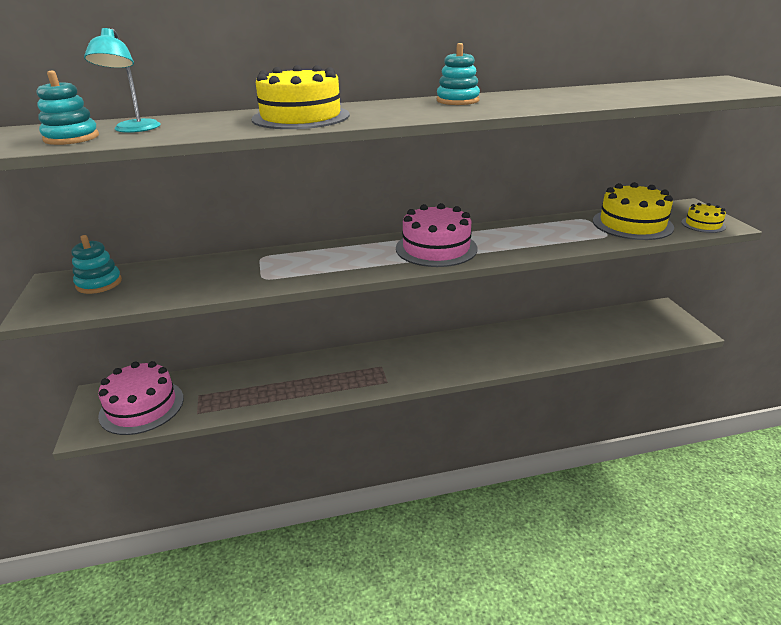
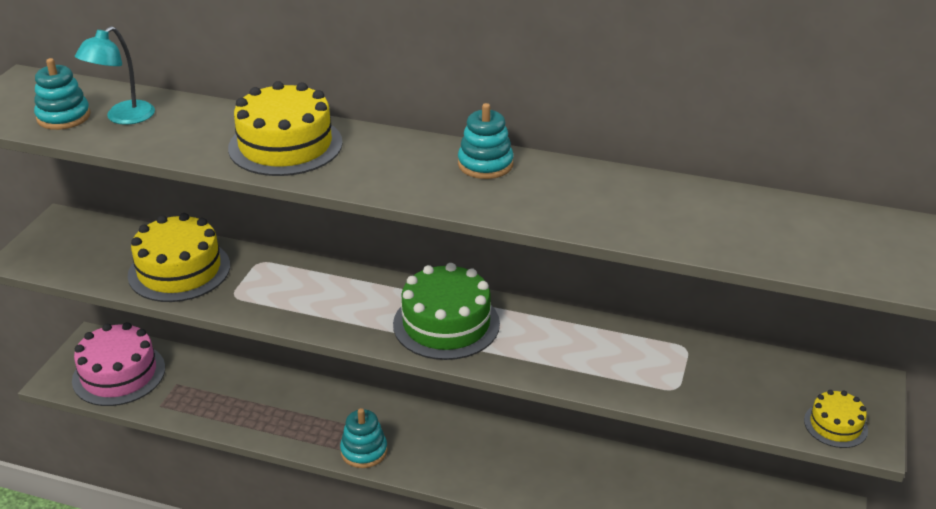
camera: 30 degrees right, 5 degrees up
turquoise stacking toy [72,235,122,294] -> turquoise stacking toy moved to [340,408,388,468]
pink cake [396,203,478,267] -> green cake [393,263,500,360]
yellow cake [593,182,674,240] -> yellow cake moved to [128,213,230,302]

